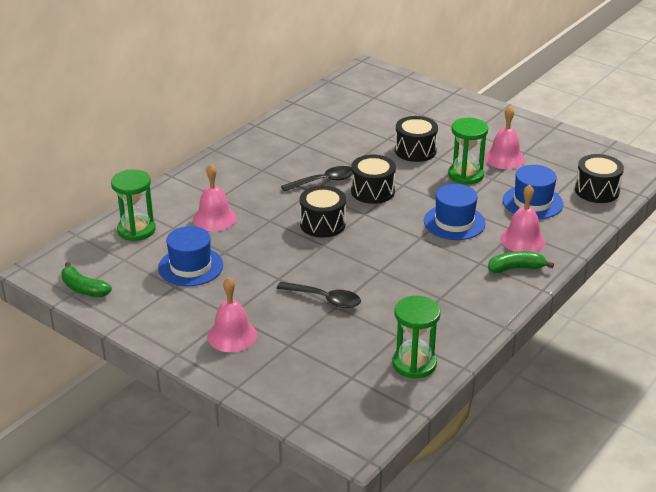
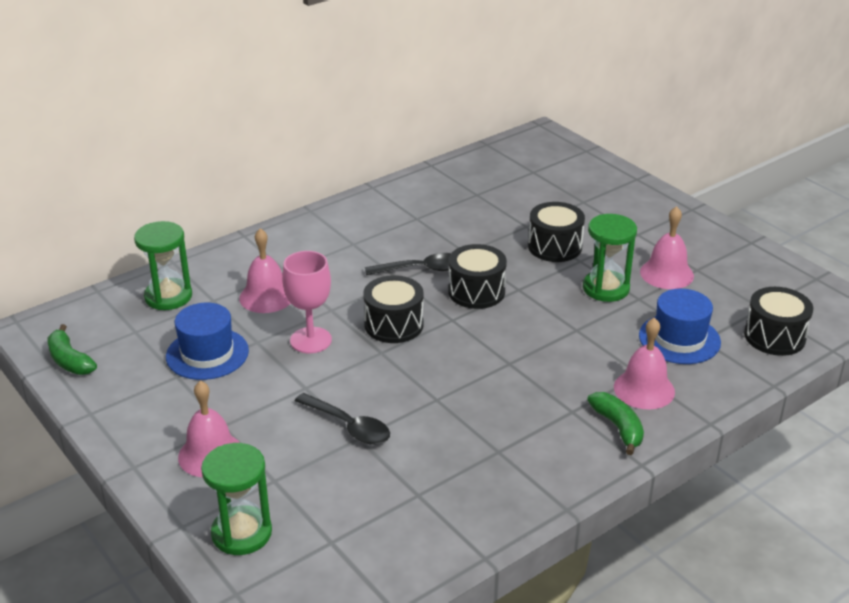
camera: 15 degrees right, 0 degrees up
green hourglass [392,296,441,379] -> green hourglass moved to [201,443,272,555]
blue hat [424,184,486,240] -> none
green banana [488,251,554,273] -> green banana turned 60 degrees clockwise [587,392,644,455]
none -> pink goblet [282,251,332,353]

